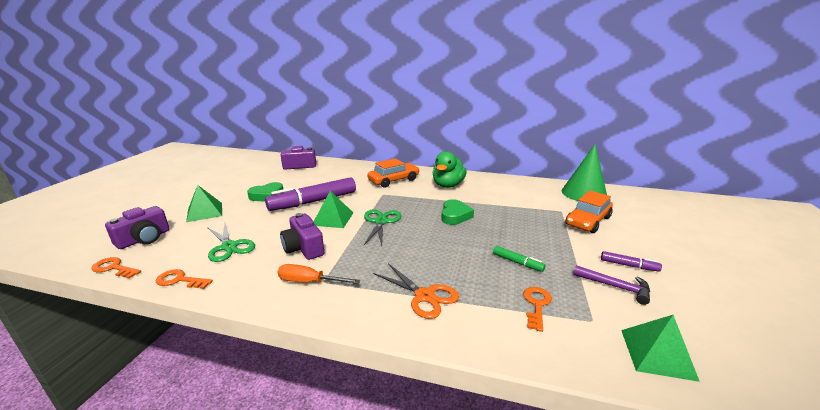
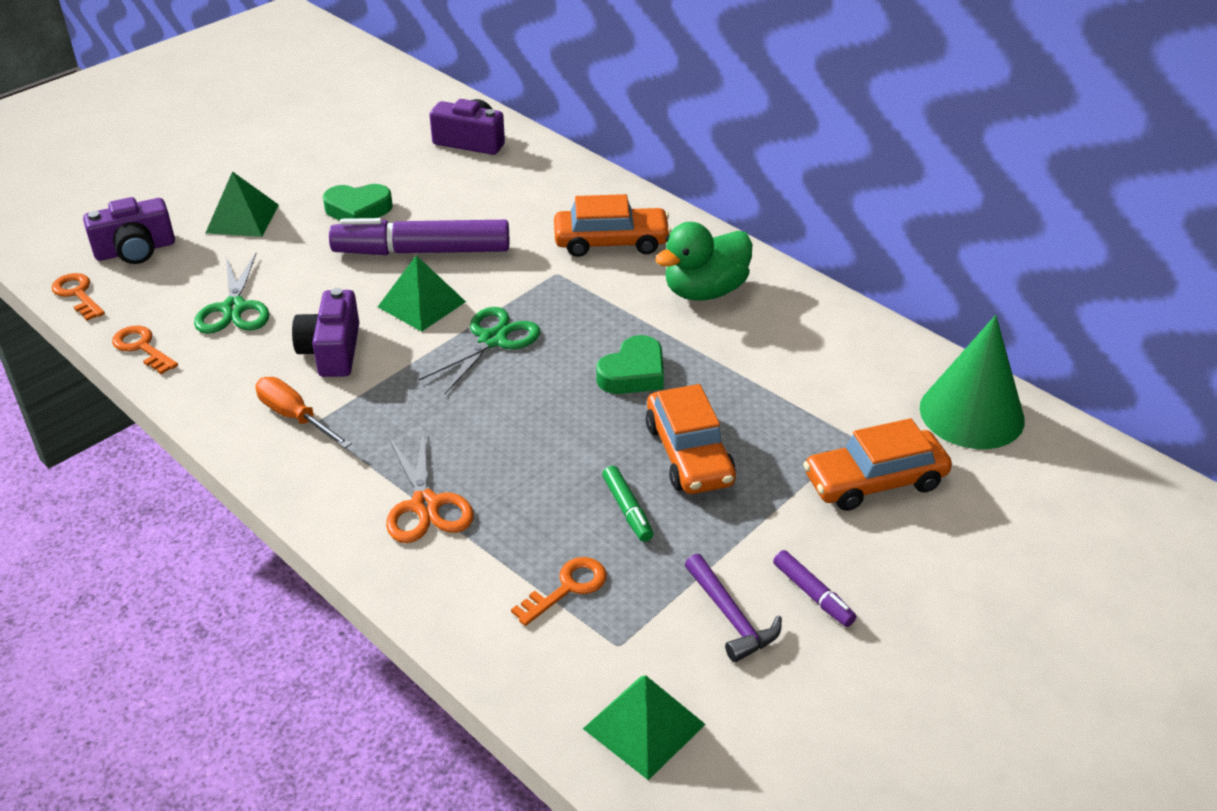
camera: 30 degrees right, 15 degrees up
none -> orange car [646,384,736,494]

